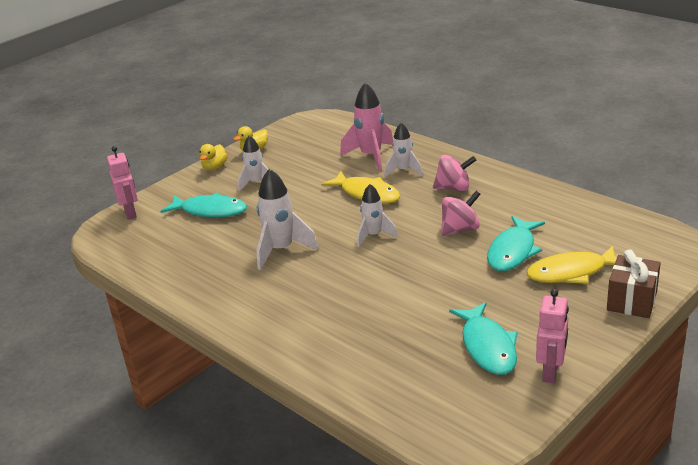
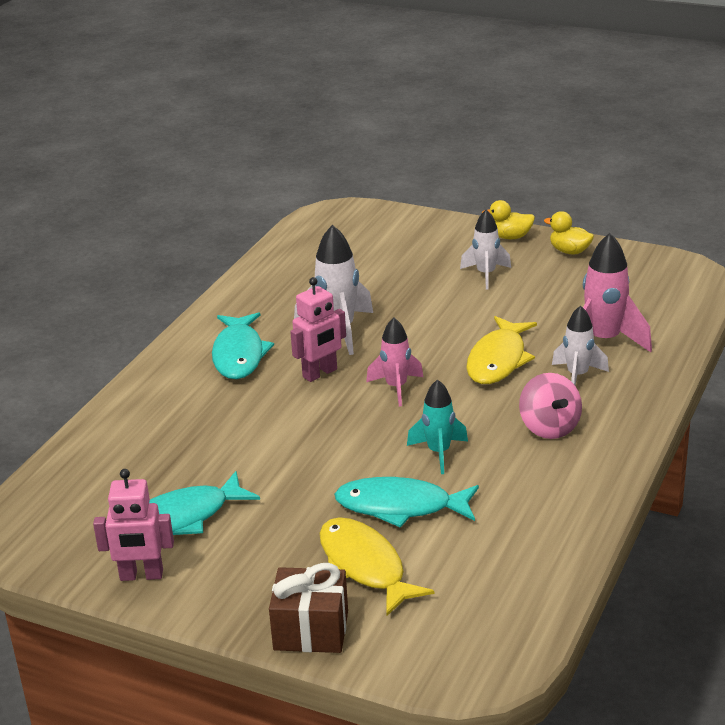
camera: 70 degrees right, 0 degrees up
pink robot [107,146,138,220] -> pink robot moved to [290,277,346,382]
turquoise fish [160,193,247,218] -> turquoise fish moved to [212,312,274,379]
white rocket [357,184,398,247] -> pink rocket [366,318,423,406]
pink spinning top [441,191,481,236] -> turquoise rocket [407,379,468,474]

